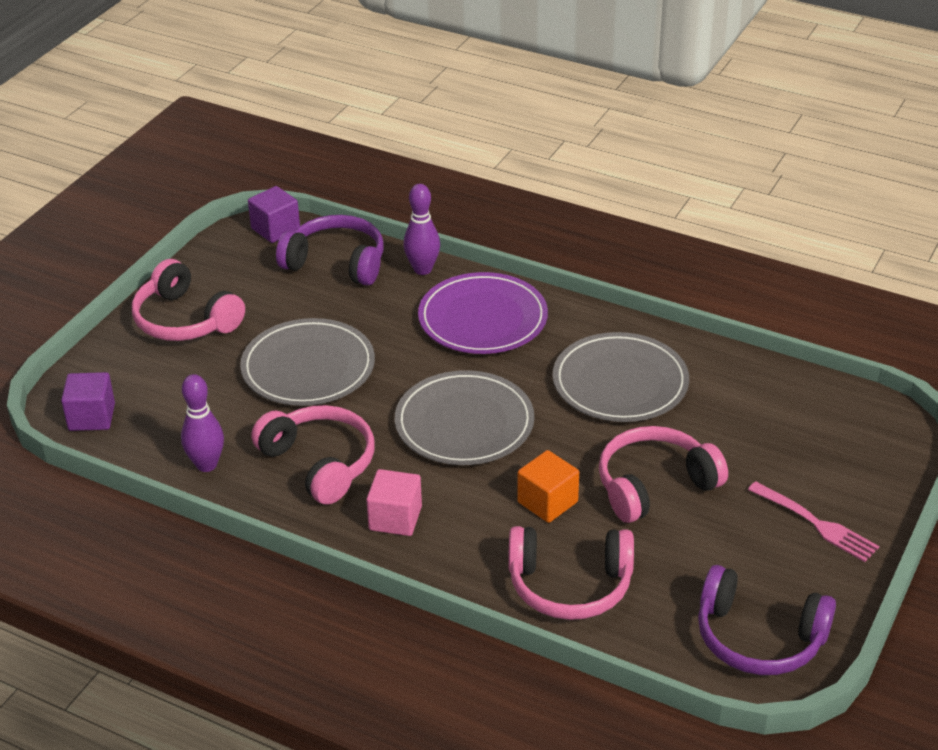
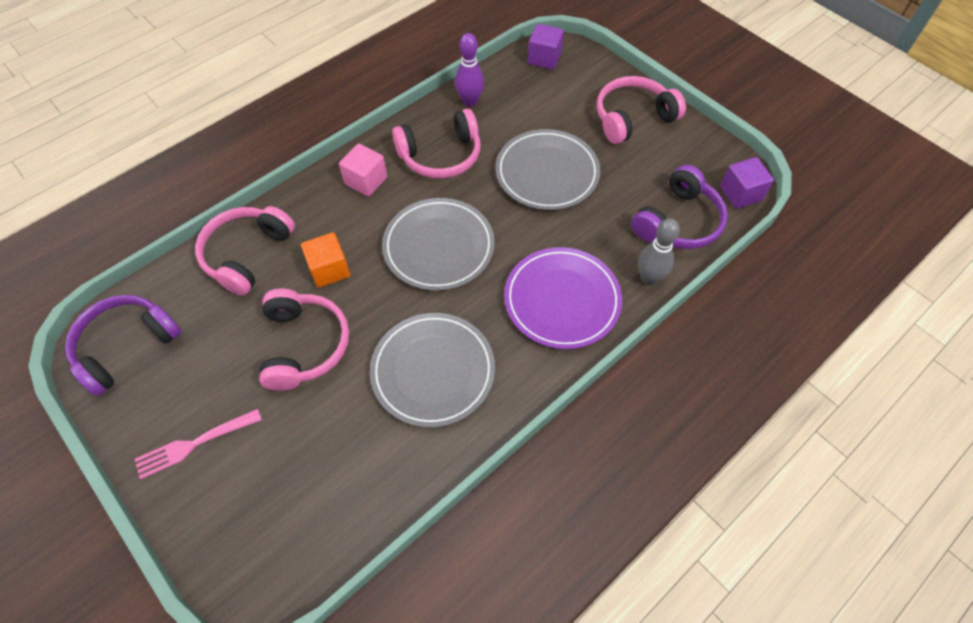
camera: 110 degrees right, 20 degrees up
purple bowling pin [403,184,440,275] -> grey bowling pin [638,218,680,286]

